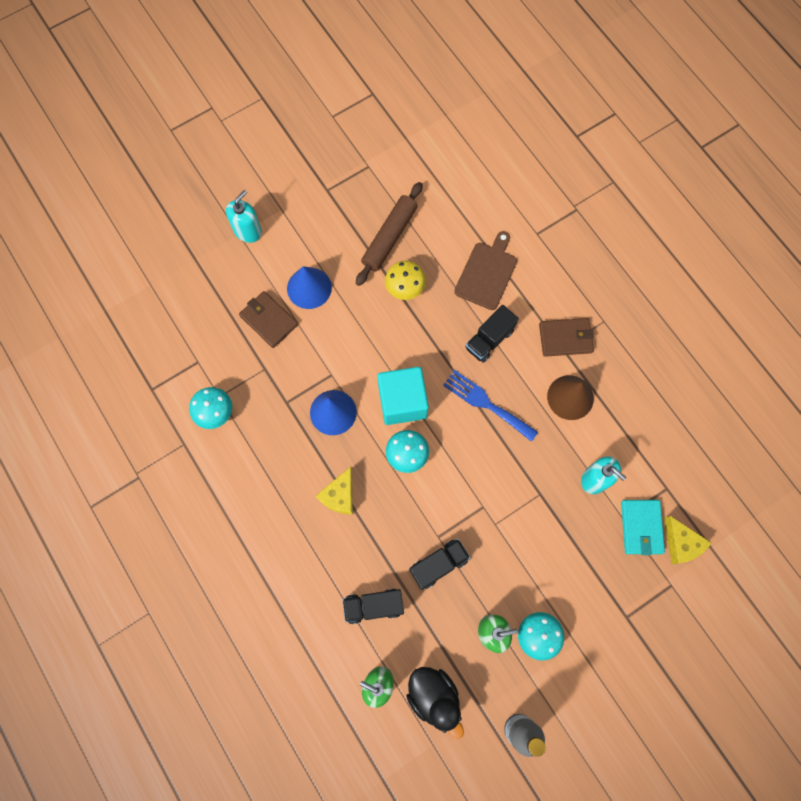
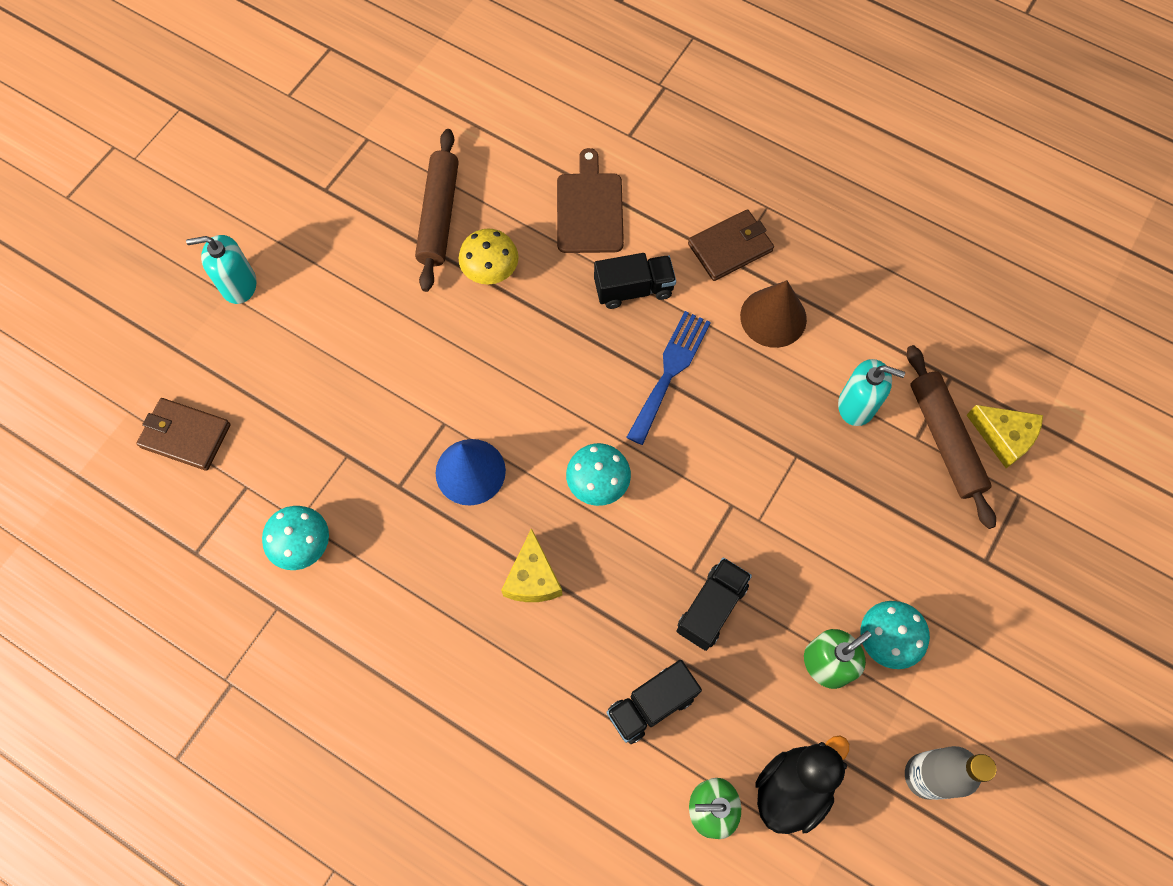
camera: 25 degrees left, 5 degrees down
turquoise soap dispenser [226,190,262,243] -> turquoise soap dispenser turned 105 degrees counterclockwise [186,235,257,304]
brown wallet [239,291,298,348] -> brown wallet moved to [136,398,231,471]
blue cone [287,266,332,309] -> none
turquoise cube [377,367,429,425] -> none
black duck [406,667,464,739] -> black duck turned 75 degrees counterclockwise [755,735,849,834]
blue fork [443,370,538,442] -> blue fork turned 105 degrees clockwise [626,311,711,445]
black truck [465,305,519,362] -> black truck turned 120 degrees counterclockwise [594,253,676,309]
turquoise wallet [621,500,665,555] -> brown rolling pin [907,345,996,529]

